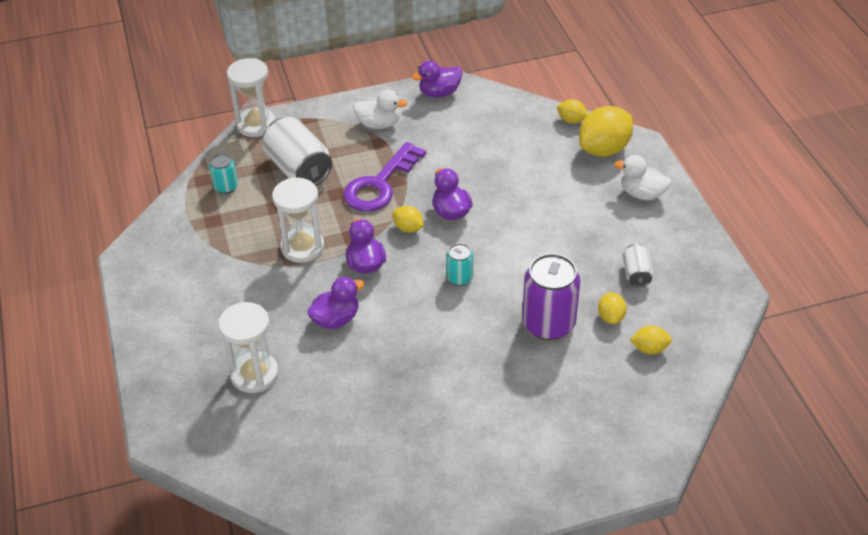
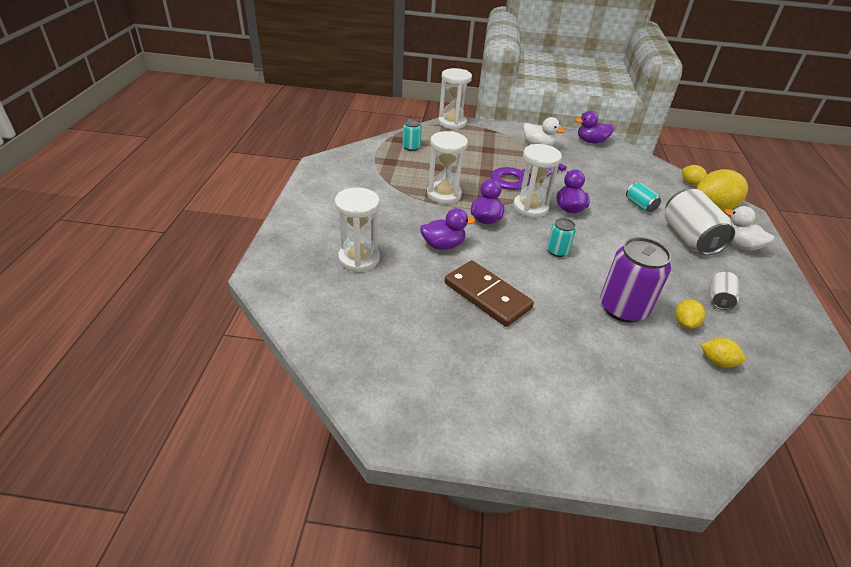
camera: 20 degrees right, 5 degrees down
white can [262,117,332,186] -> white can moved to [664,189,735,255]
yellow lemon [392,206,424,232] -> white hourglass [513,144,562,218]
none -> brown domino [445,260,534,327]
none -> turquoise can [626,182,661,212]

